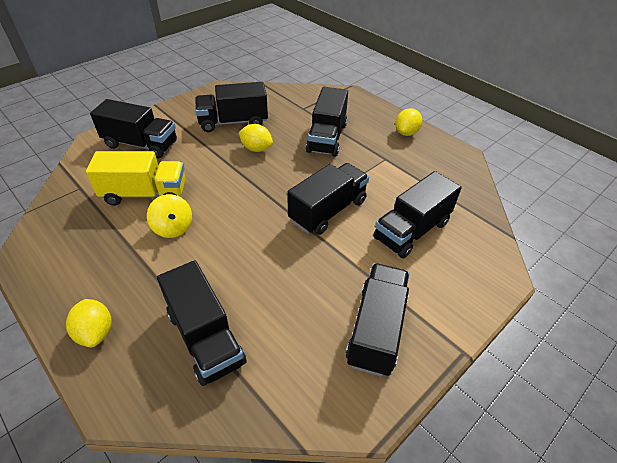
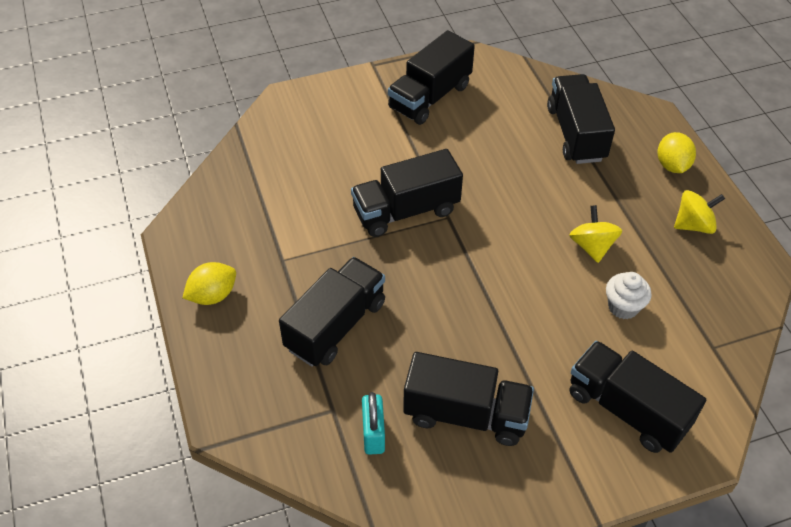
camera: 155 degrees left, 5 degrees up
yellow truck [86,151,186,206] -> white cupcake [606,272,651,319]
yellow lemon [239,124,273,152] -> none
black truck [373,171,462,258] -> none
none -> turquoise padlock [362,392,385,455]
none -> yellow spinning top [674,190,725,234]

